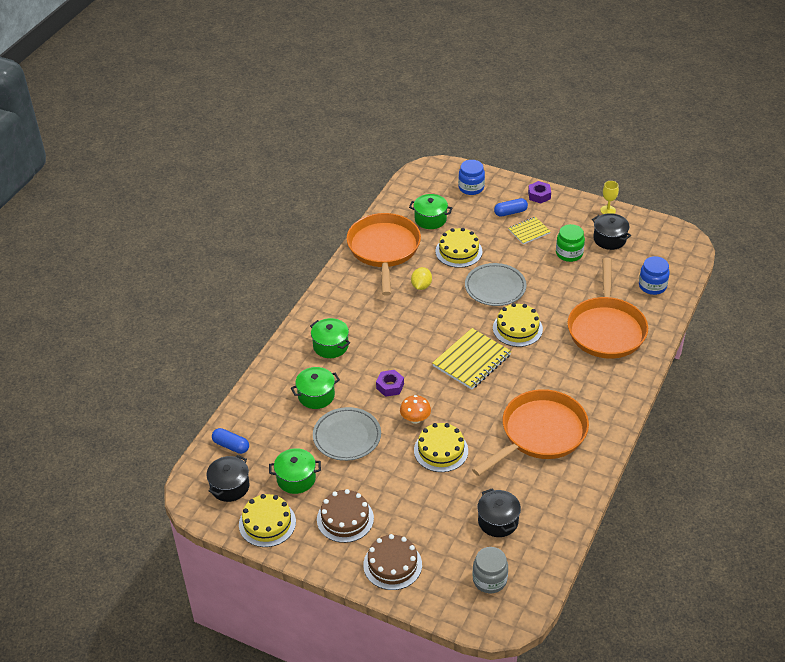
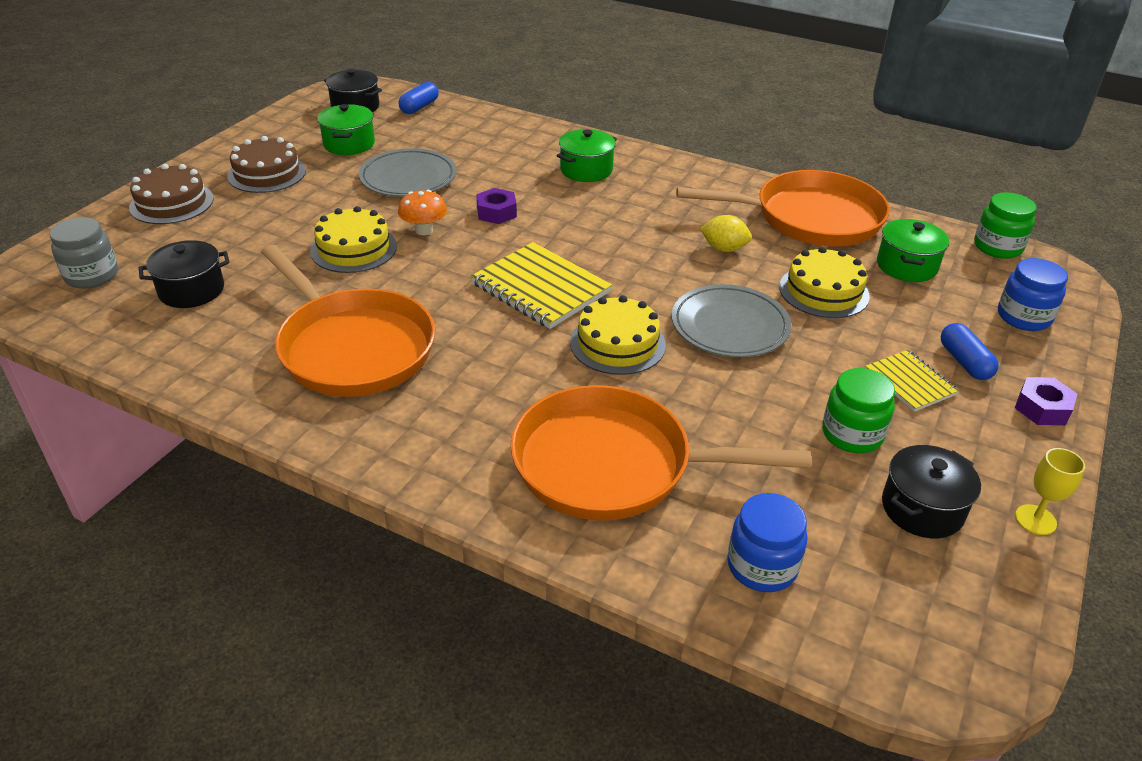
camera: 90 degrees right, 5 degrees down
yellow cake [239,494,296,547] -> none
green pot [291,367,340,409] -> none
none -> green jar [974,193,1037,259]

